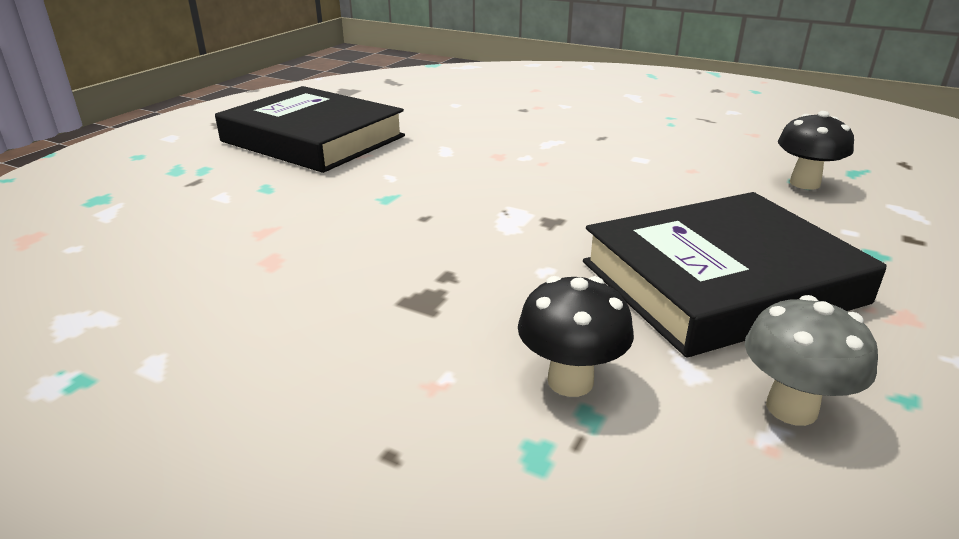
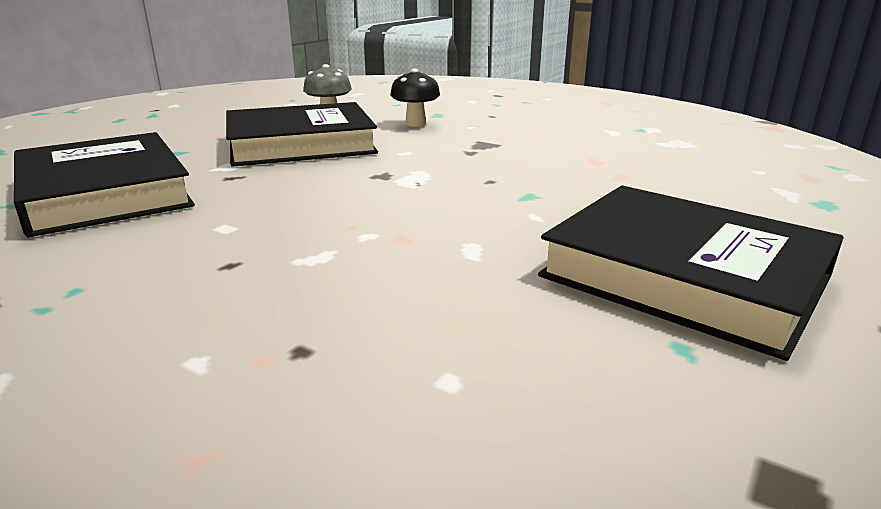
camera: 175 degrees left, 5 degrees down
black mushroom [778,111,854,190] -> black book [14,132,195,237]

